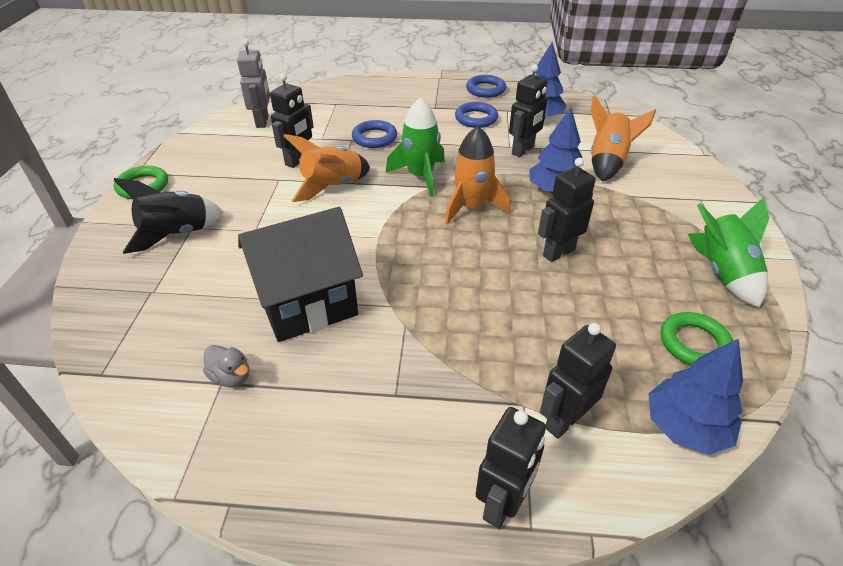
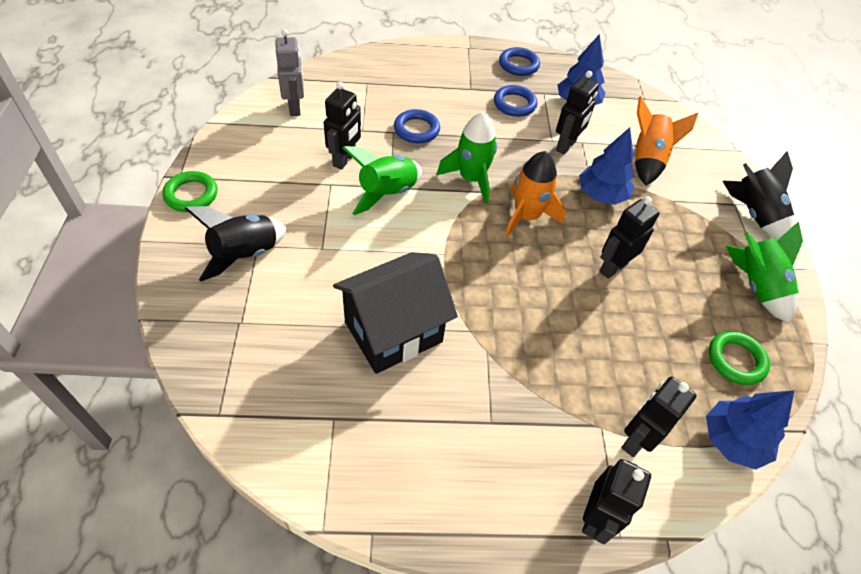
camera: 10 degrees left, 10 degrees up
grey duck [203,345,249,387] -> none
orange rocket [284,134,370,202] -> green rocket [343,146,422,215]
none -> black rocket [722,151,794,240]

